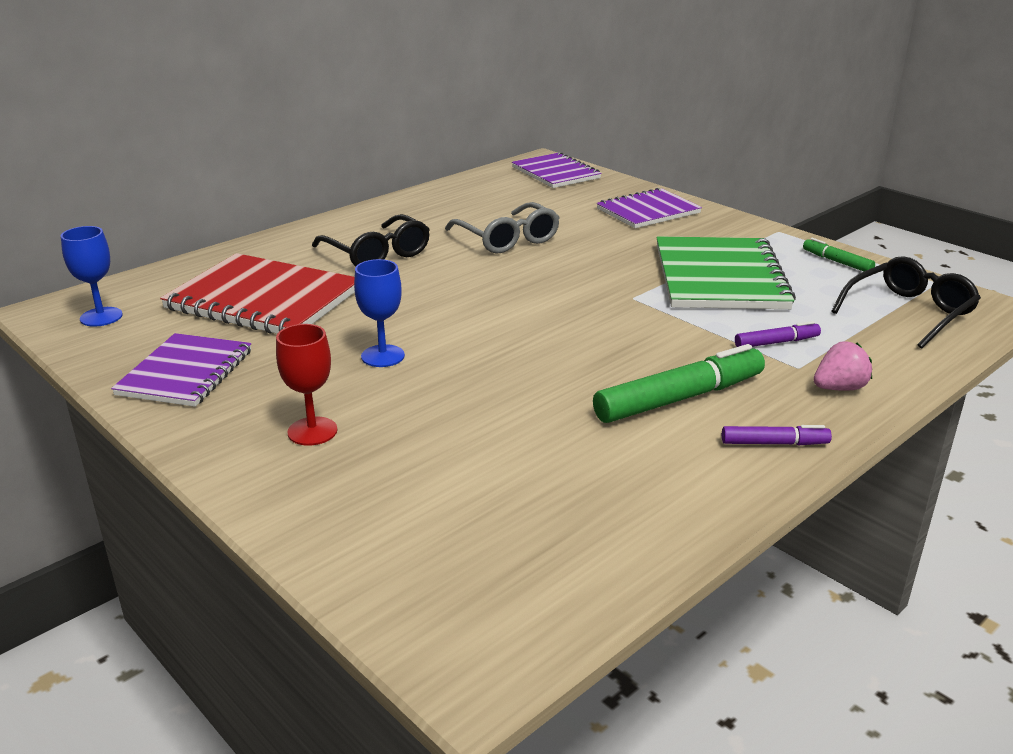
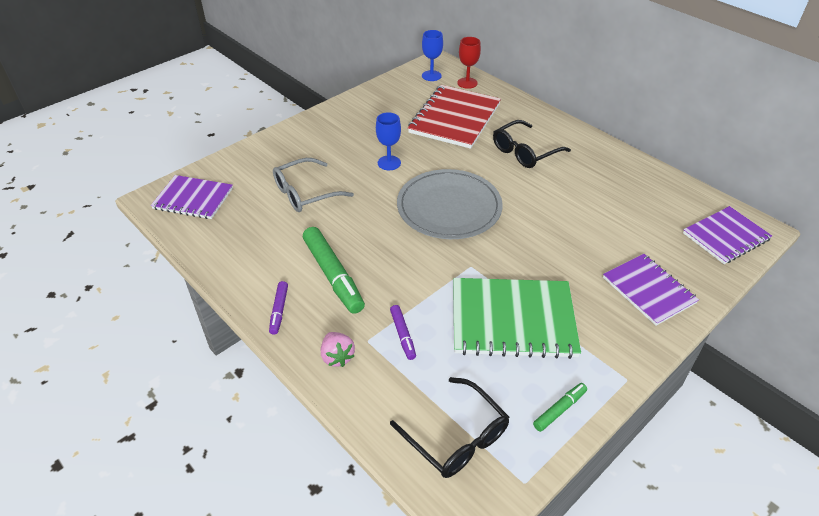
camera: 90 degrees right, 15 degrees up
purple notebook [111,333,251,407] -> purple notebook moved to [151,175,233,219]
red goblet [276,324,337,446] -> red goblet moved to [457,37,481,89]
grey glasses [445,202,560,253] -> grey glasses moved to [273,158,354,212]
none -> grey plate [397,169,503,239]

